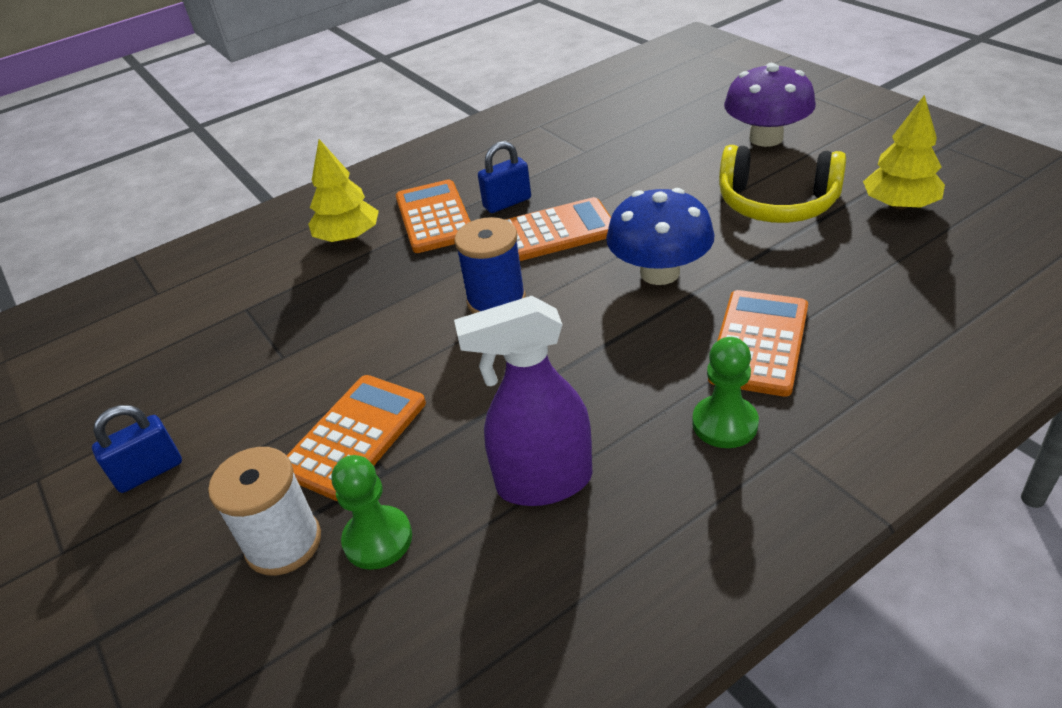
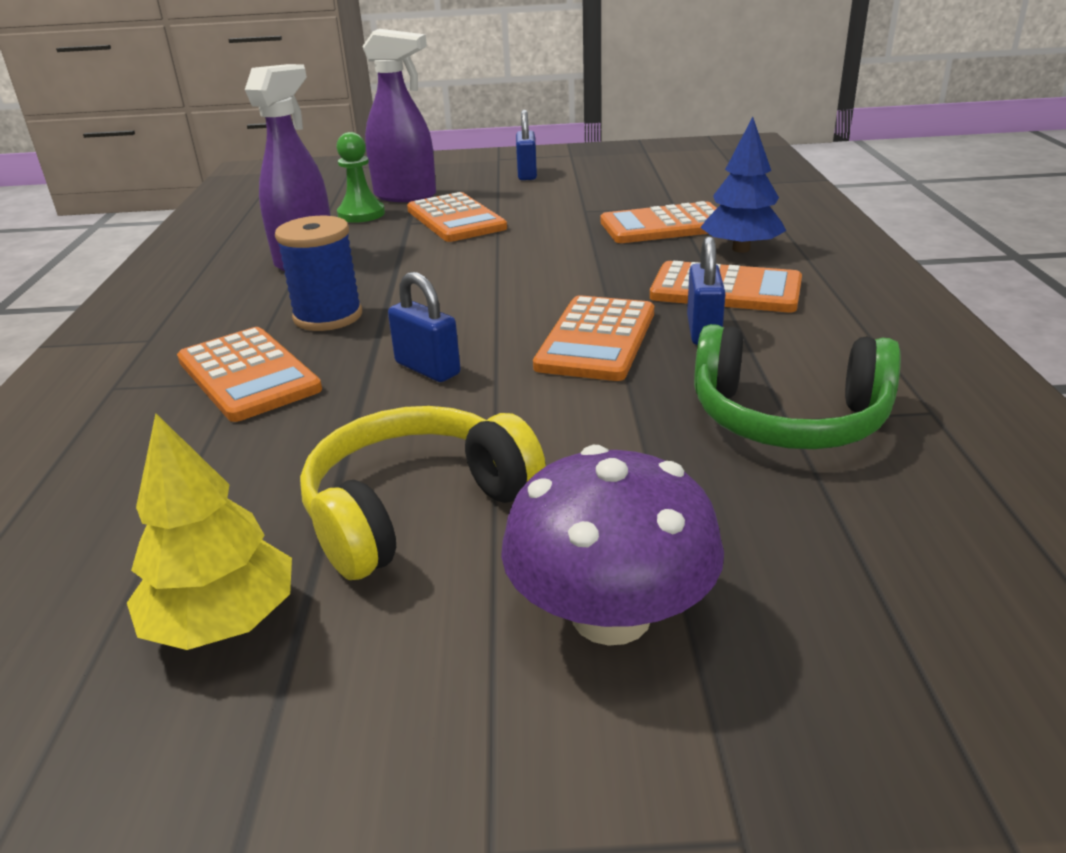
camera: 120 degrees right, 10 degrees down
white spool [208,447,321,576] -> purple spray bottle [362,29,436,202]
yellow tree [308,139,379,242] -> blue tree [700,117,786,253]
blue spool [454,217,526,314] -> blue spool moved to [275,216,362,331]
blue mushroom [606,188,715,285] -> blue padlock [388,272,461,382]
green pawn [692,337,759,448] -> none
none -> orange calculator [601,201,717,243]
none -> green headphones [694,324,901,449]

